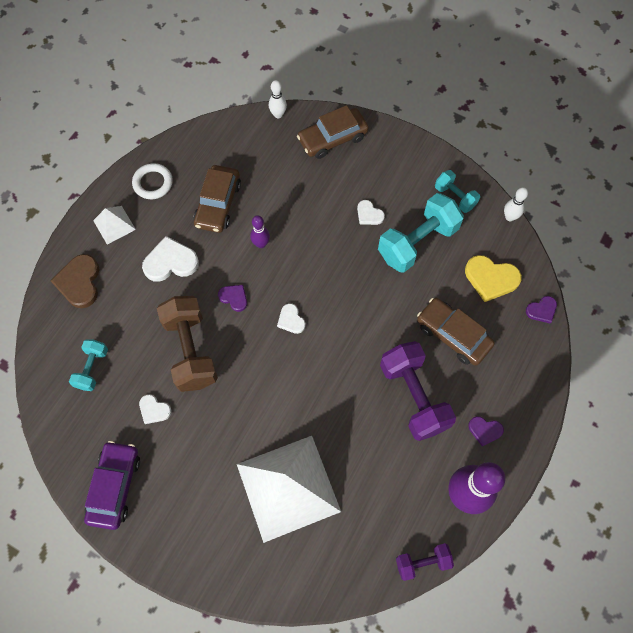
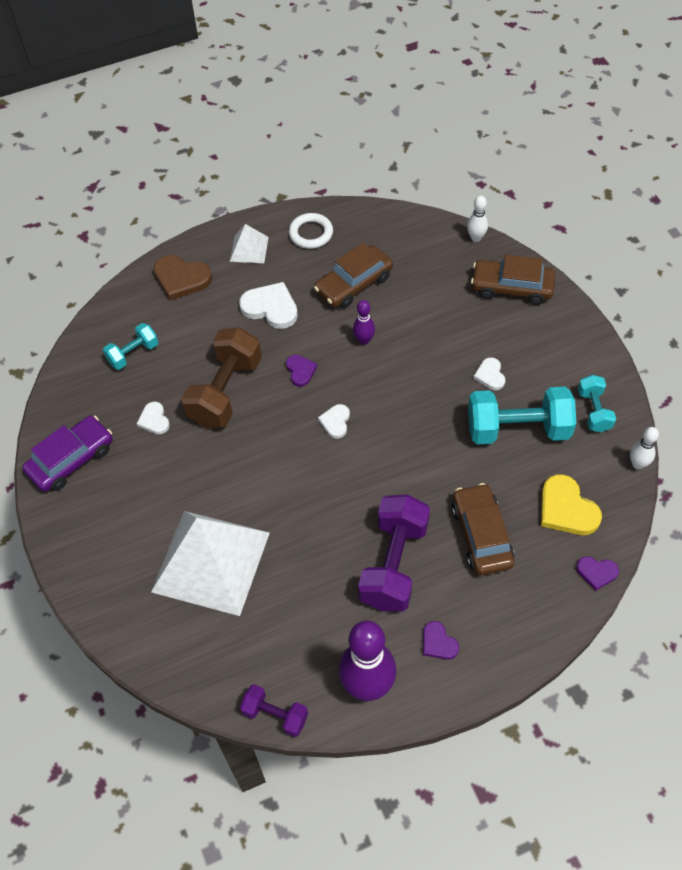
camera: 40 degrees right, 10 degrees down
brown heart [51,254,100,308] -> brown heart turned 105 degrees counterclockwise [154,255,212,300]

